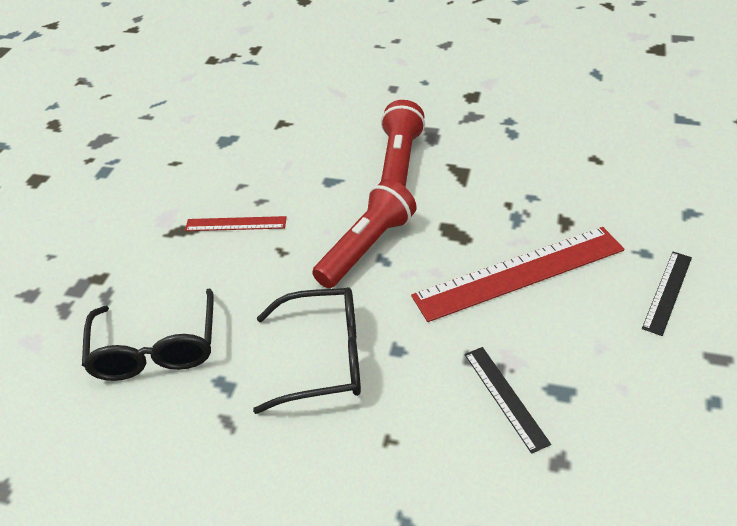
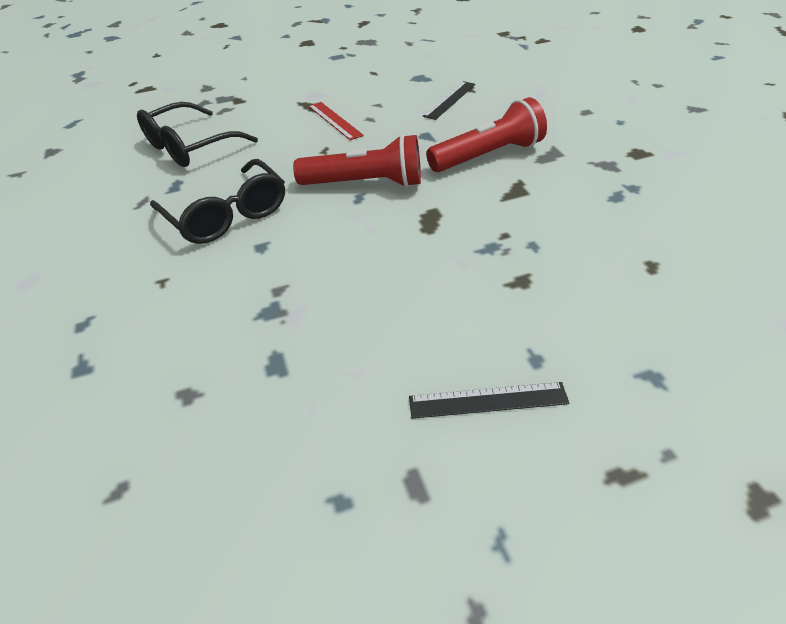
camera: 55 degrees right, 0 degrees up
red ruler [411,227,624,322] -> none
black ruler [465,347,551,454] -> black ruler moved to [423,81,476,120]

